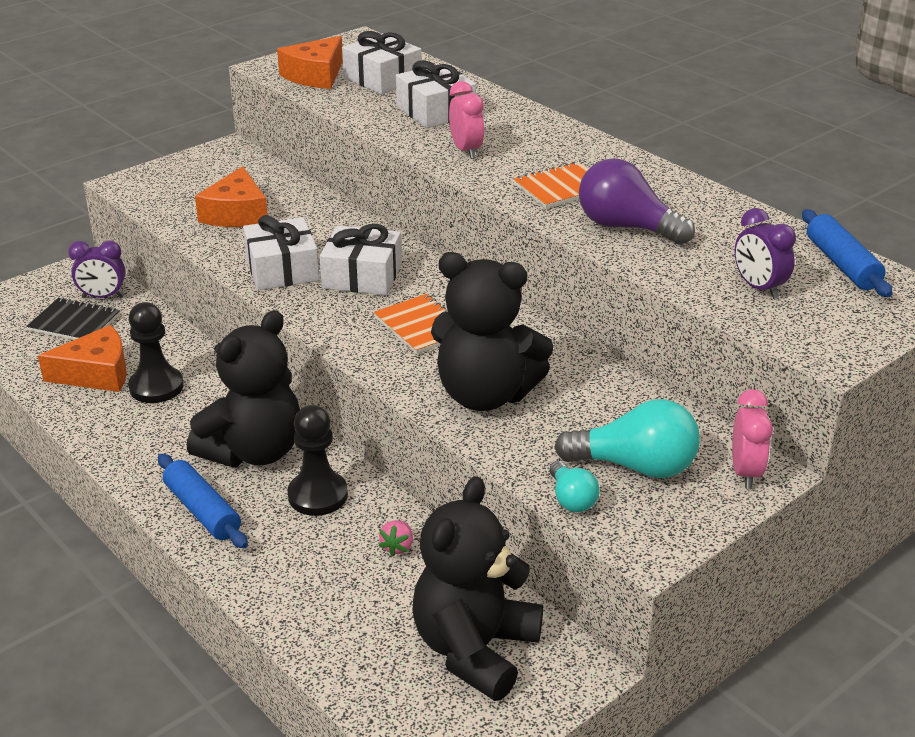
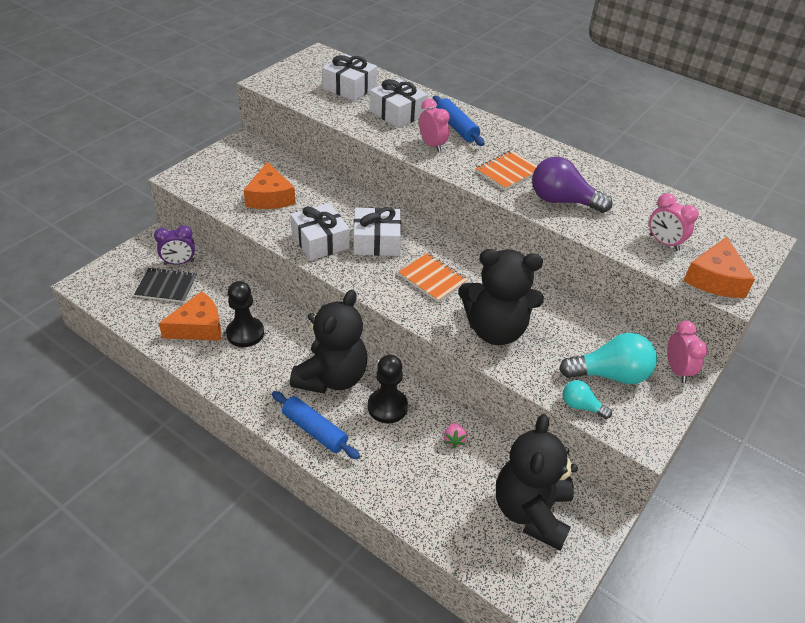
camera: 15 degrees left, 10 degrees up
orange cheese [277,36,343,89] -> orange cheese moved to [683,237,755,298]
turquoise light bulb [549,461,600,512] -> turquoise light bulb turned 150 degrees clockwise [563,380,612,419]
purple clock [734,208,796,299] -> pink clock [649,193,699,251]
blue rolling pin [802,209,893,297] -> blue rolling pin moved to [433,96,485,146]

